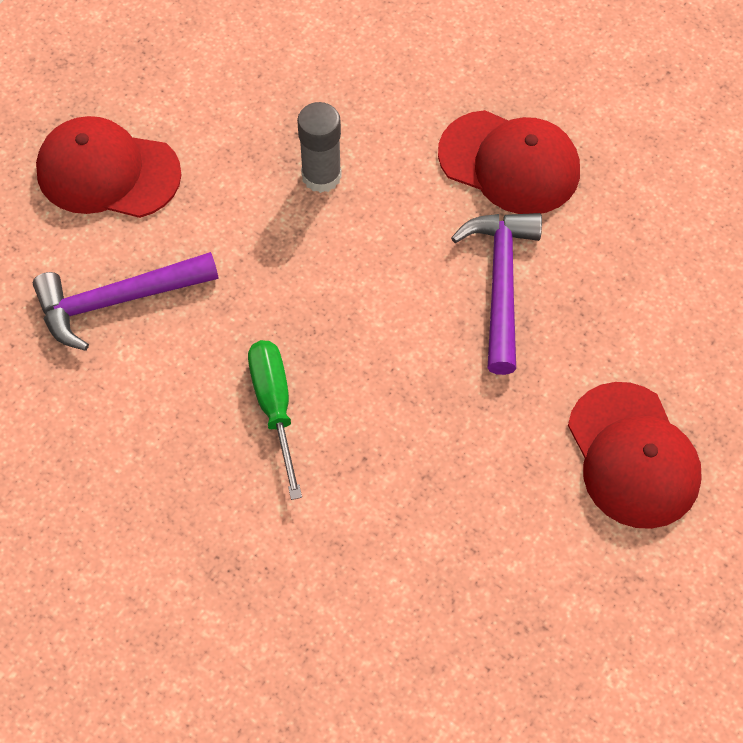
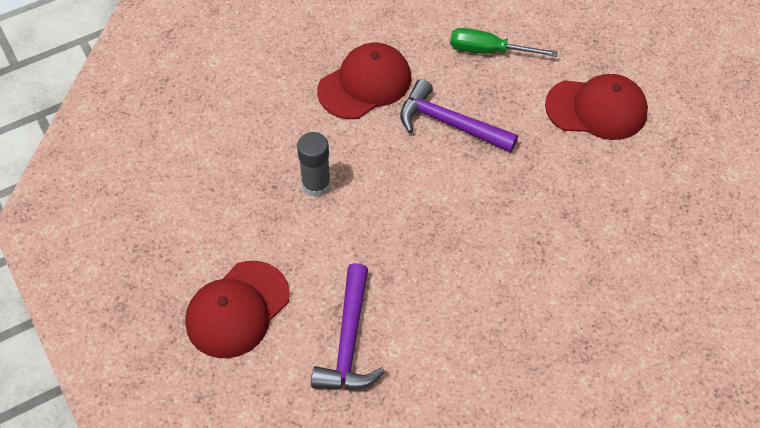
camera: 65 degrees left, 5 degrees down
green screwdriver [248,340,302,500] -> green screwdriver moved to [450,28,558,57]

